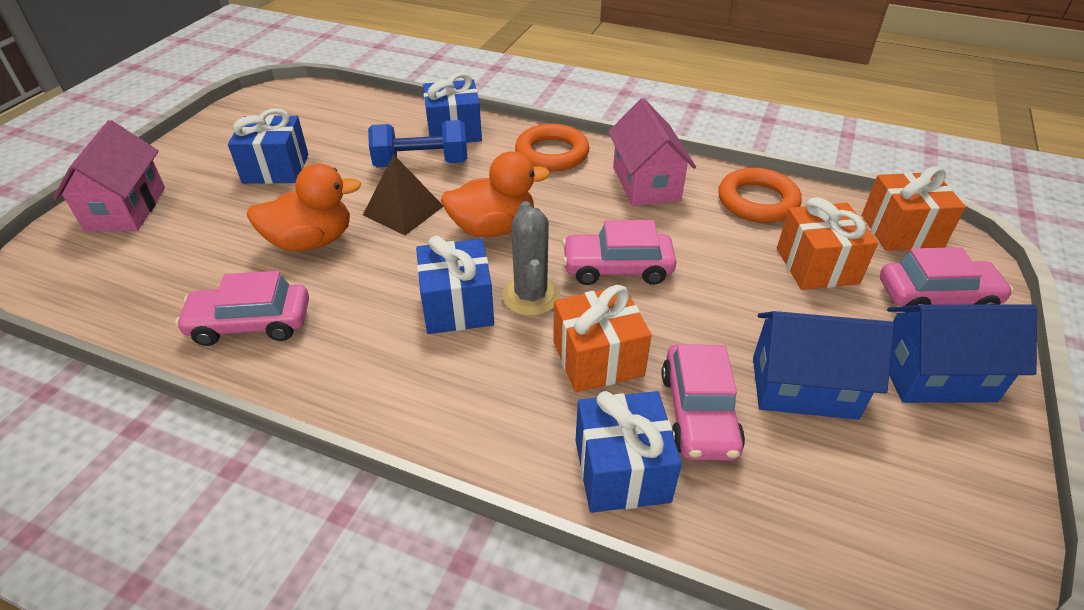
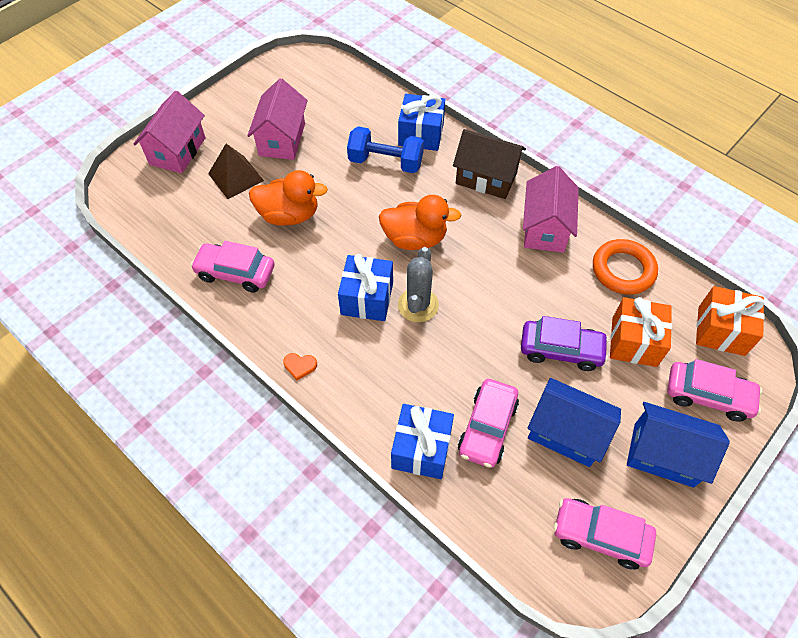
camera: 20 degrees right, 15 degrees up
blue gift [228,108,308,184] -> pink house [247,78,308,160]
brown pyramid [363,155,444,235] -> brown pyramid moved to [208,144,264,199]
orange ring [515,124,589,171] -> brown house [453,129,526,199]
orange gift [553,285,652,393] -> none
pink car [562,220,676,285] -> pink car moved to [553,498,656,569]
none -> orange heart [283,353,317,380]
none -> purple car [521,316,609,371]

